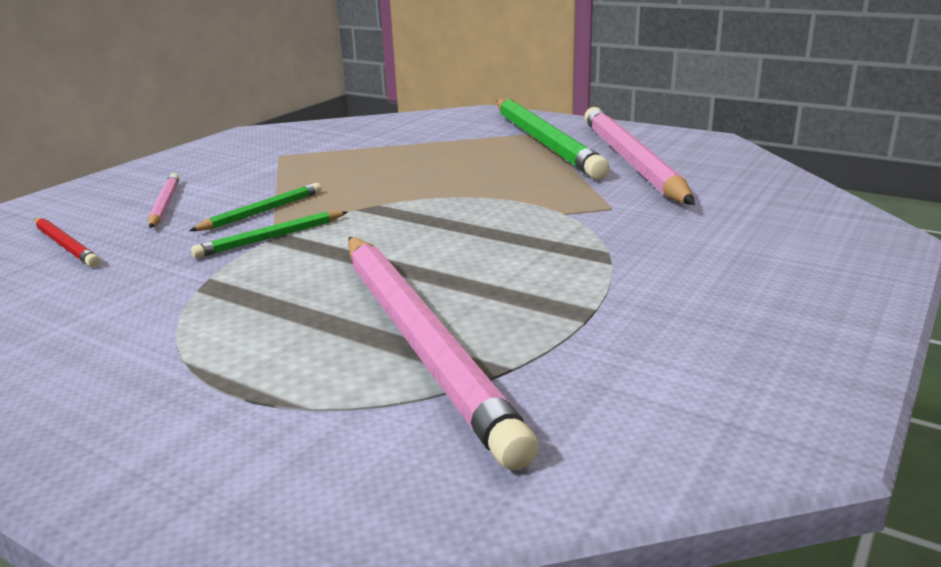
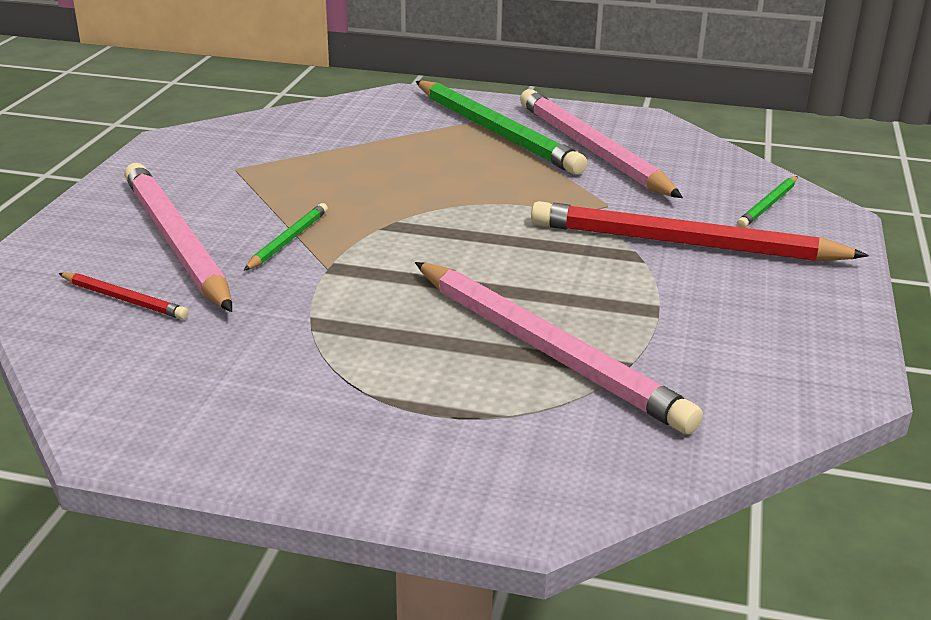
camera: 20 degrees left, 5 degrees up
pink pencil [148,173,180,228] -> pink pencil [124,163,232,312], size x2.20
green pencil [191,211,348,258] -> green pencil moved to [737,176,798,228]
none -> red pencil [531,201,869,262]

